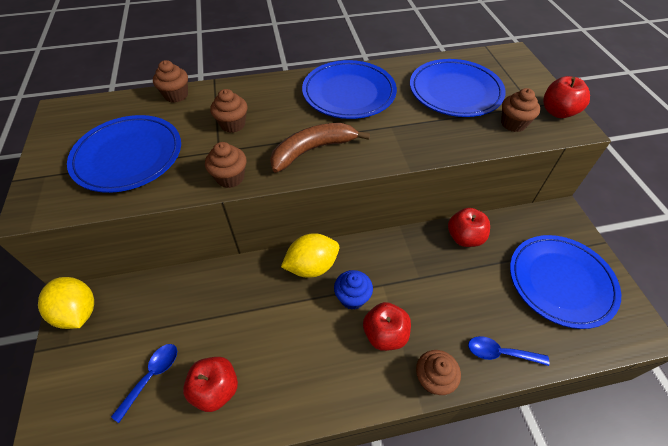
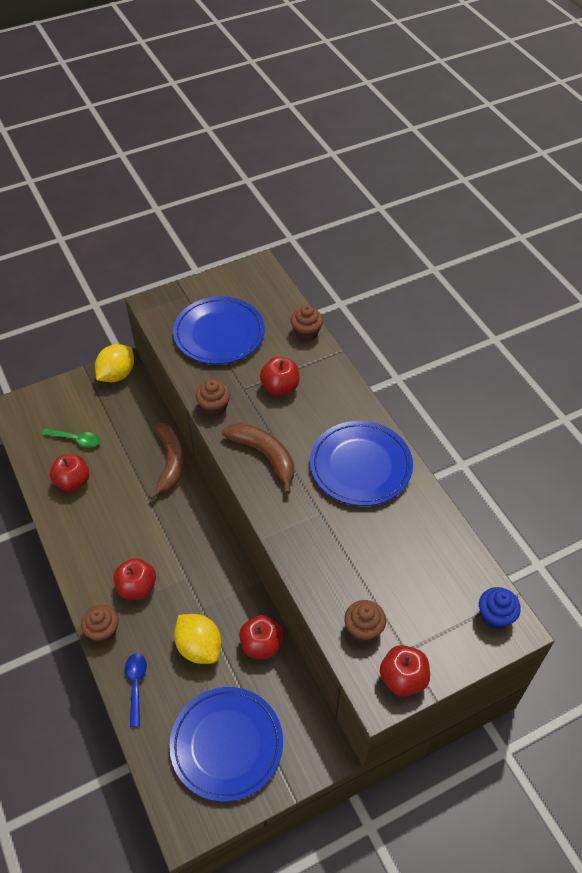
camera: 75 degrees right, 0 degrees up
blue spoon [111,344,177,423] -> green spoon [42,428,100,447]
brown cupcake [210,89,247,133] -> red apple [260,357,299,396]
yellow lemon [281,233,339,278] -> yellow lemon moved to [174,614,221,664]
blue cupcake [334,270,373,310] -> blue cupcake moved to [479,587,521,630]
blue plate [410,59,506,117] -> none
none -> brown banana [149,423,185,500]

